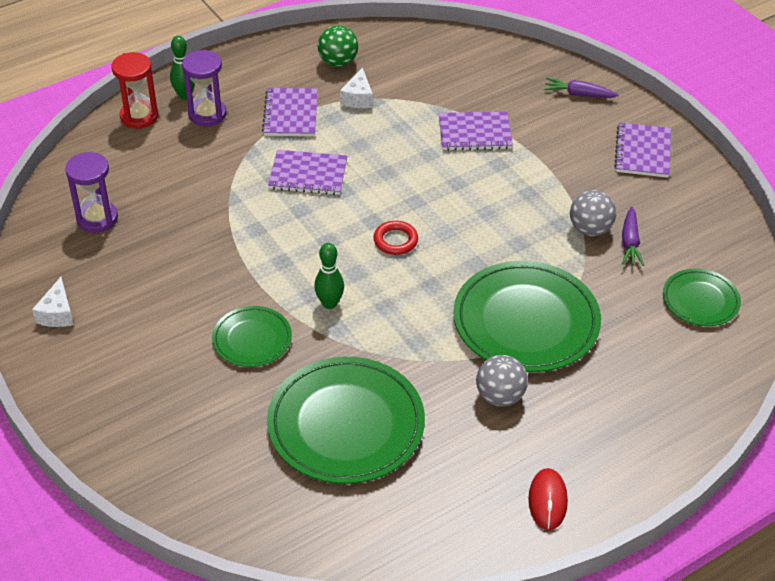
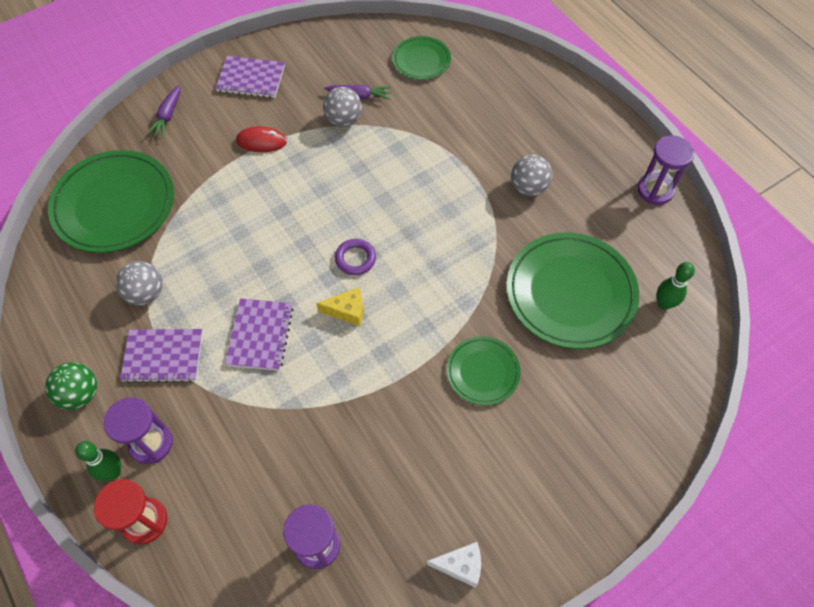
camera: 90 degrees left, 15 degrees up
green bowling pin [314,243,344,309] -> green bowling pin moved to [657,262,695,310]
green ball [318,25,358,67] -> green ball moved to [45,362,97,410]
white cheese [340,67,373,108] -> grey ball [116,261,163,306]
red ring [373,221,418,255] -> purple ring [335,239,376,275]
purple notebook [439,111,513,151] -> none
green plate [453,261,601,372] -> green plate moved to [48,150,174,253]
red mouse [528,468,568,530] -> red mouse moved to [236,126,287,152]
none -> yellow cheese [316,287,363,326]
none -> purple hourglass [637,135,694,205]

